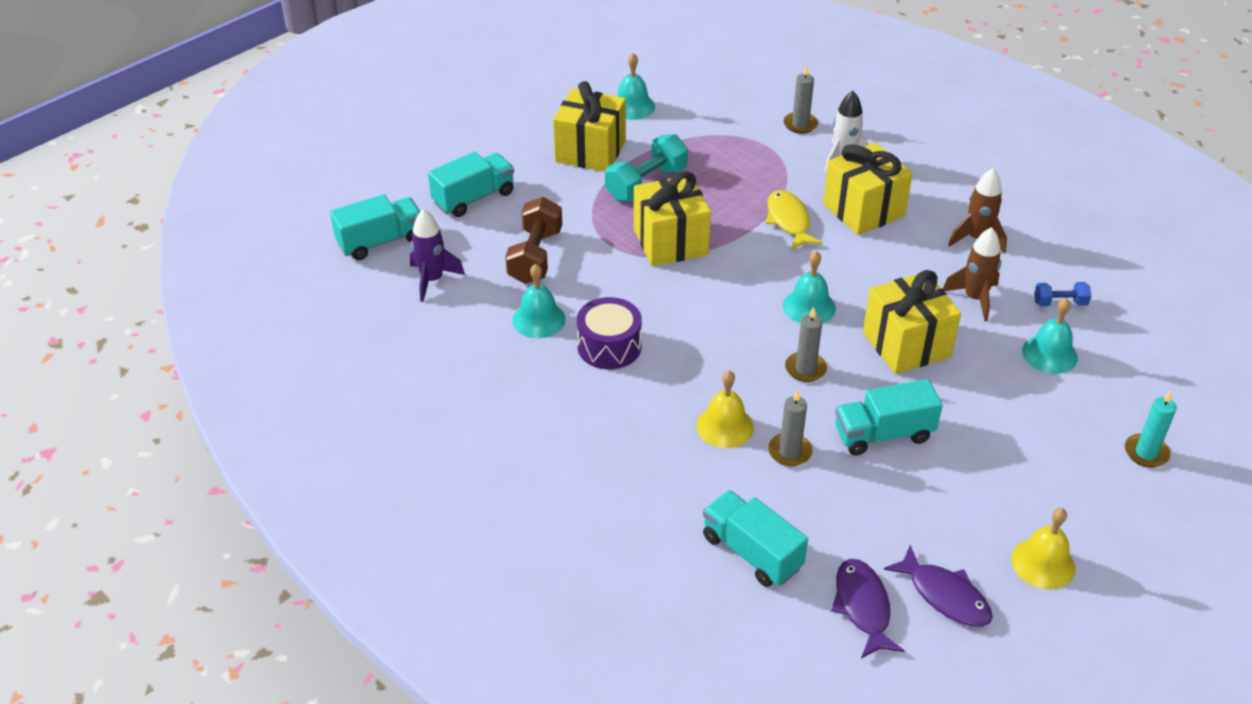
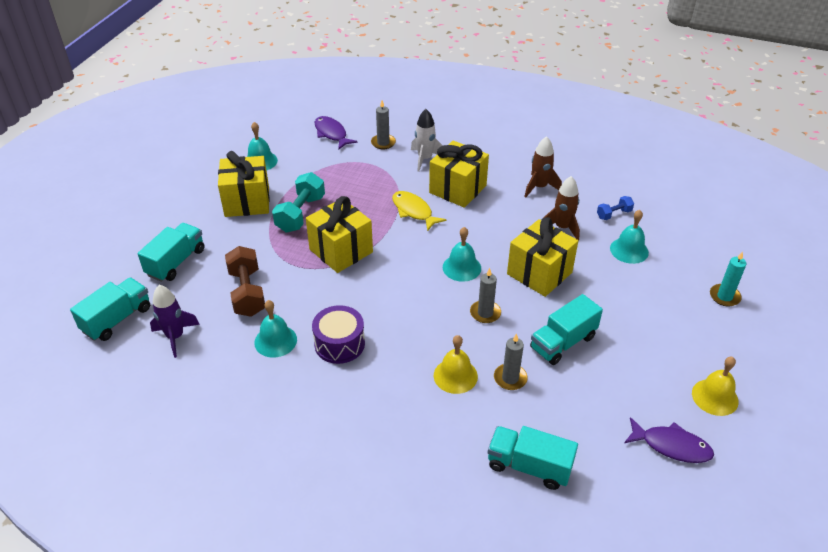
camera: 25 degrees left, 0 degrees up
purple fish [831,559,905,659] -> purple fish moved to [315,116,358,150]

